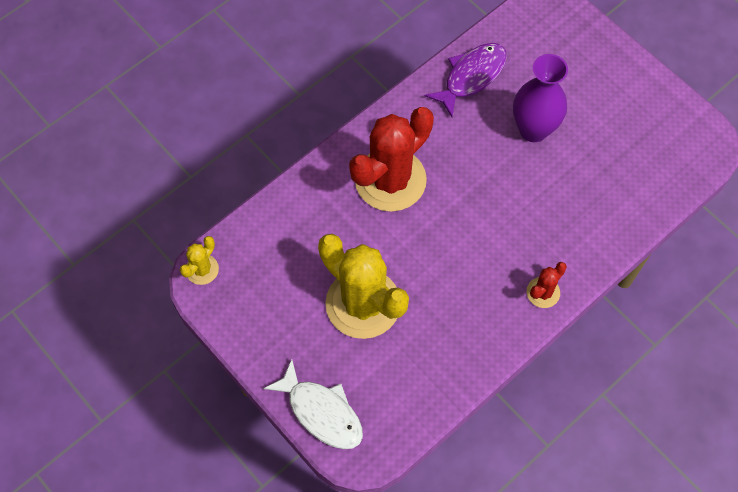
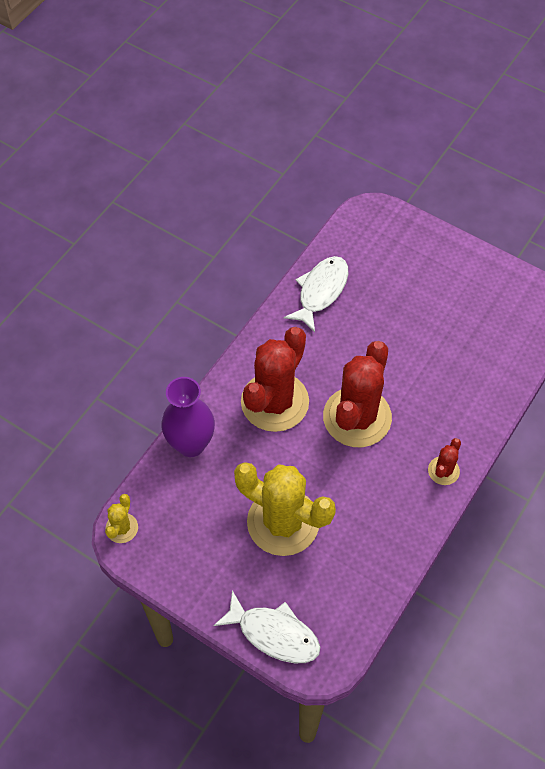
camera: 15 degrees left, 5 degrees down
purple fish [424,43,507,117] -> white fish [284,256,348,332]
purple vase [513,54,568,142] -> purple vase moved to [161,377,215,457]
none -> red cactus [323,341,392,447]

